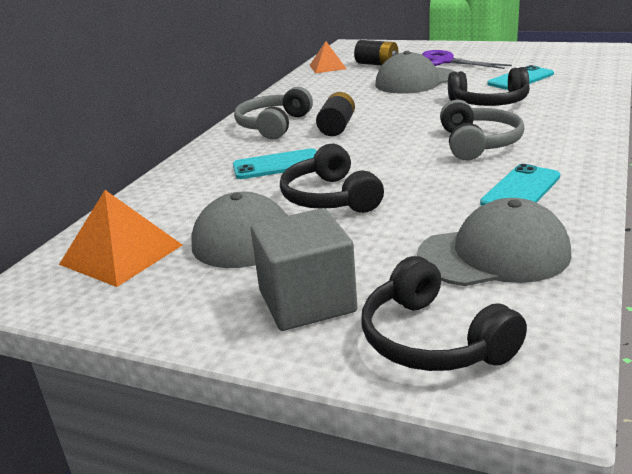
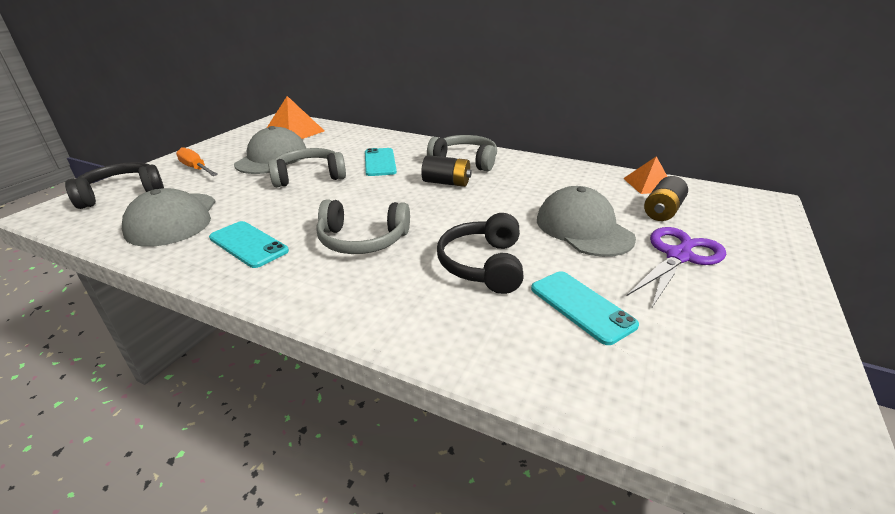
camera: 90 degrees right, 5 degrees up
grey cube [251,208,357,331] -> orange screwdriver [176,147,218,176]
black headphones [280,144,384,213] -> grey headphones [268,148,346,187]

